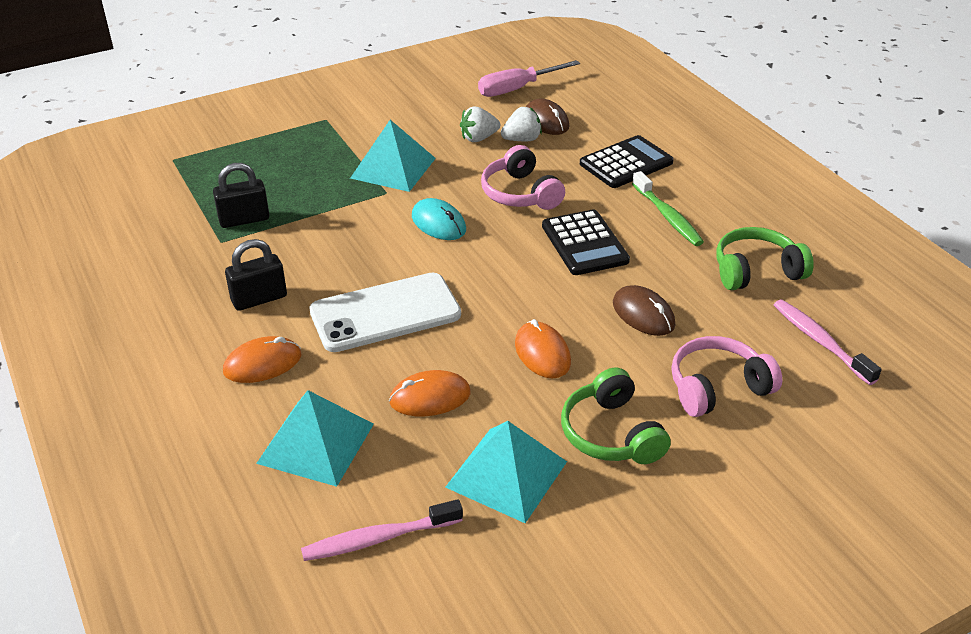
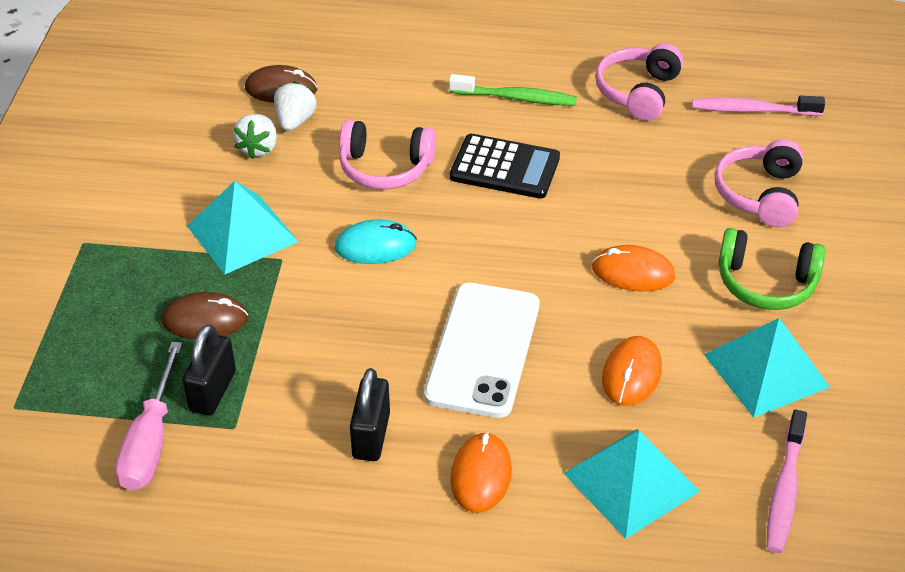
camera: 55 degrees left, 5 degrees up
pink screwdriver [478,60,580,97] -> pink screwdriver moved to [115,342,182,491]
black calculator [580,135,674,188] -> none
brown mouse [613,285,675,336] -> brown mouse moved to [162,292,248,339]
green headphones [717,227,814,290] -> pink headphones [595,43,684,121]

